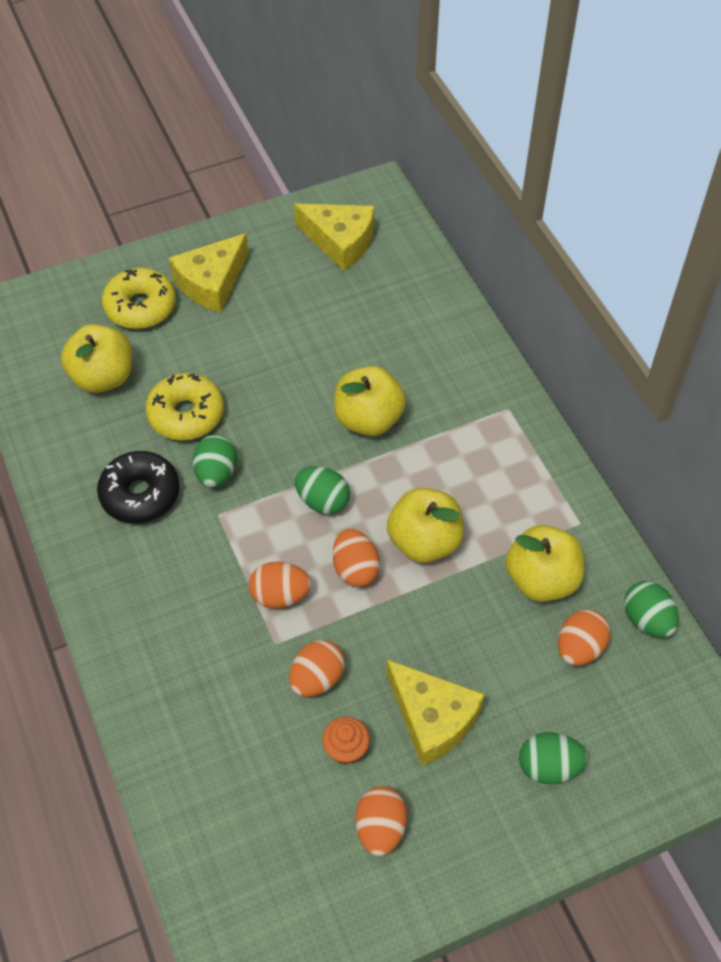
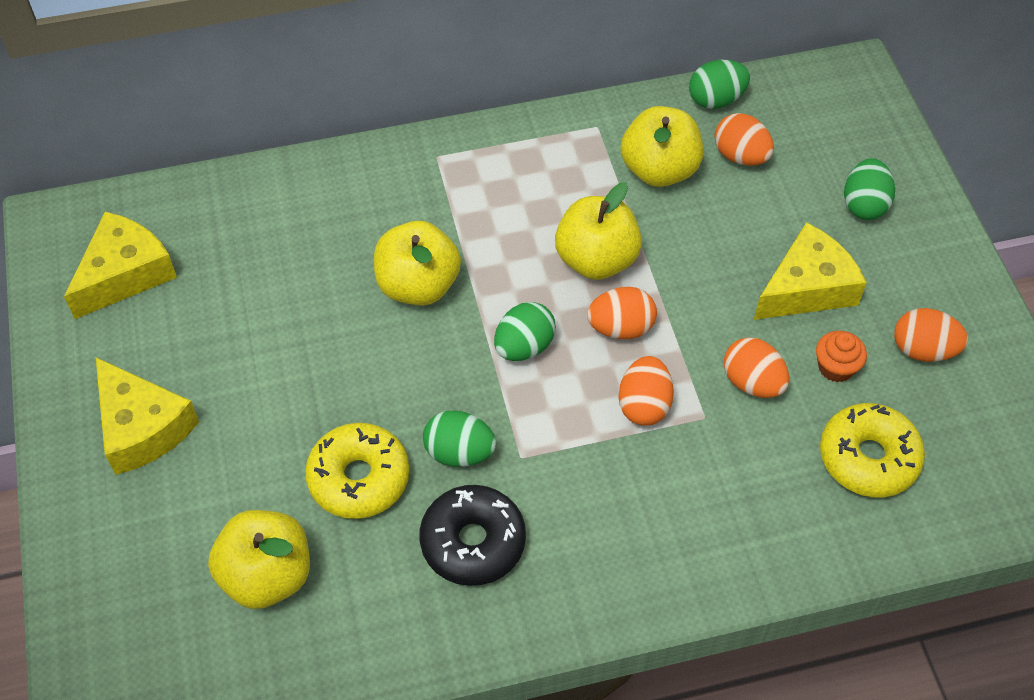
camera: 80 degrees left, 0 degrees up
yellow donut [102,268,176,329] -> yellow donut moved to [820,403,925,498]

